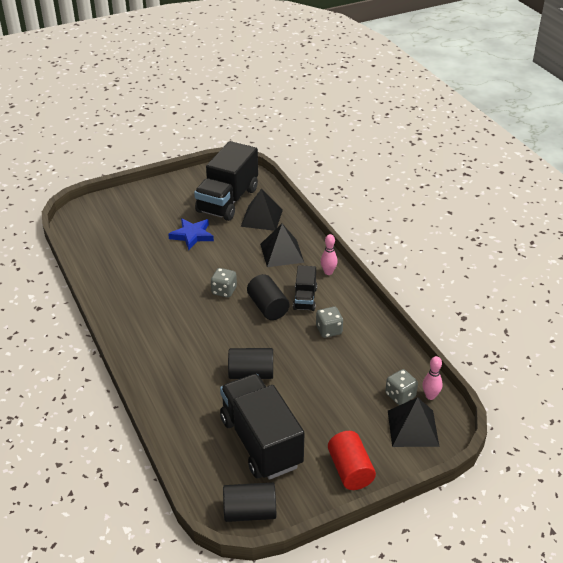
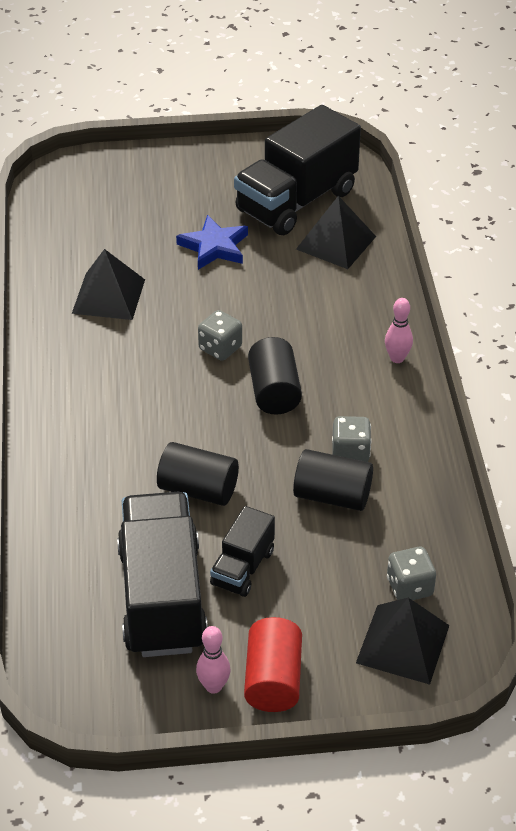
camera: 20 degrees right, 5 degrees up
black cylinder [223,482,276,522] -> black cylinder moved to [293,449,373,511]
black pyramid [260,224,304,267] -> black pyramid moved to [72,249,145,320]
black truck [293,265,317,311] -> black truck moved to [210,506,275,597]
pink bowling pin [422,356,443,400] -> pink bowling pin moved to [196,626,230,694]

